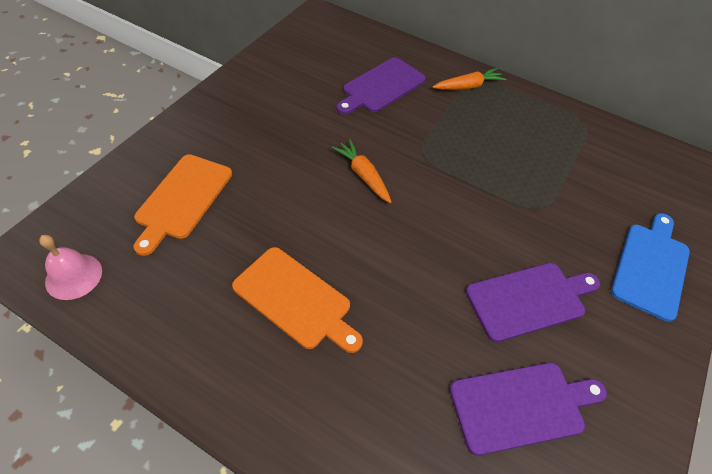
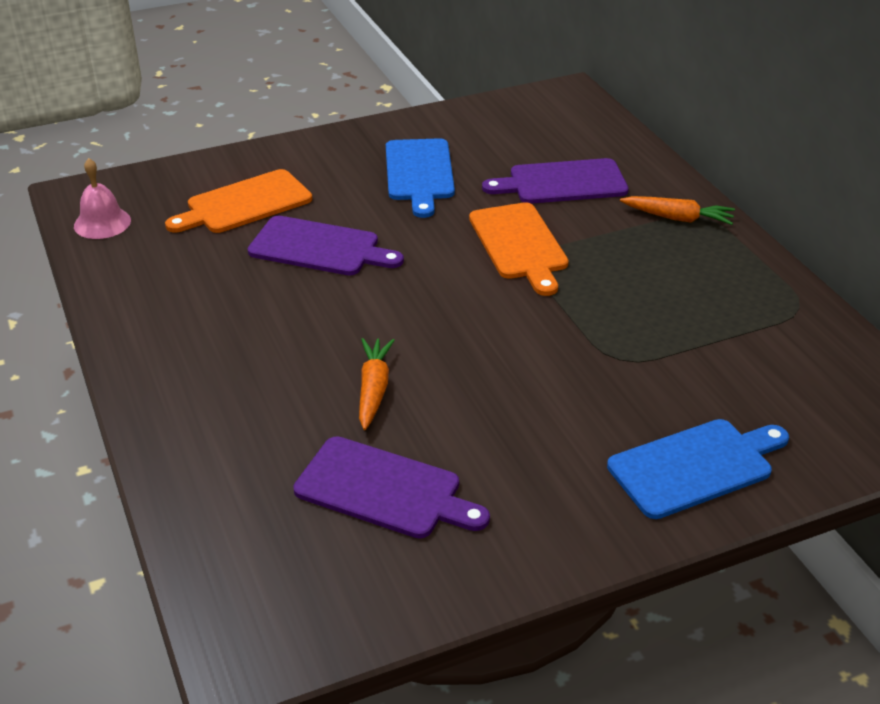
camera: 40 degrees right, 15 degrees down
orange cutting board [232,247,363,353] -> orange cutting board moved to [469,202,569,296]
orange carrot [332,139,391,203] -> orange carrot moved to [359,338,395,430]
purple cutting board [466,263,600,342] -> purple cutting board moved to [248,216,404,276]
none -> blue cutting board [386,138,455,218]

